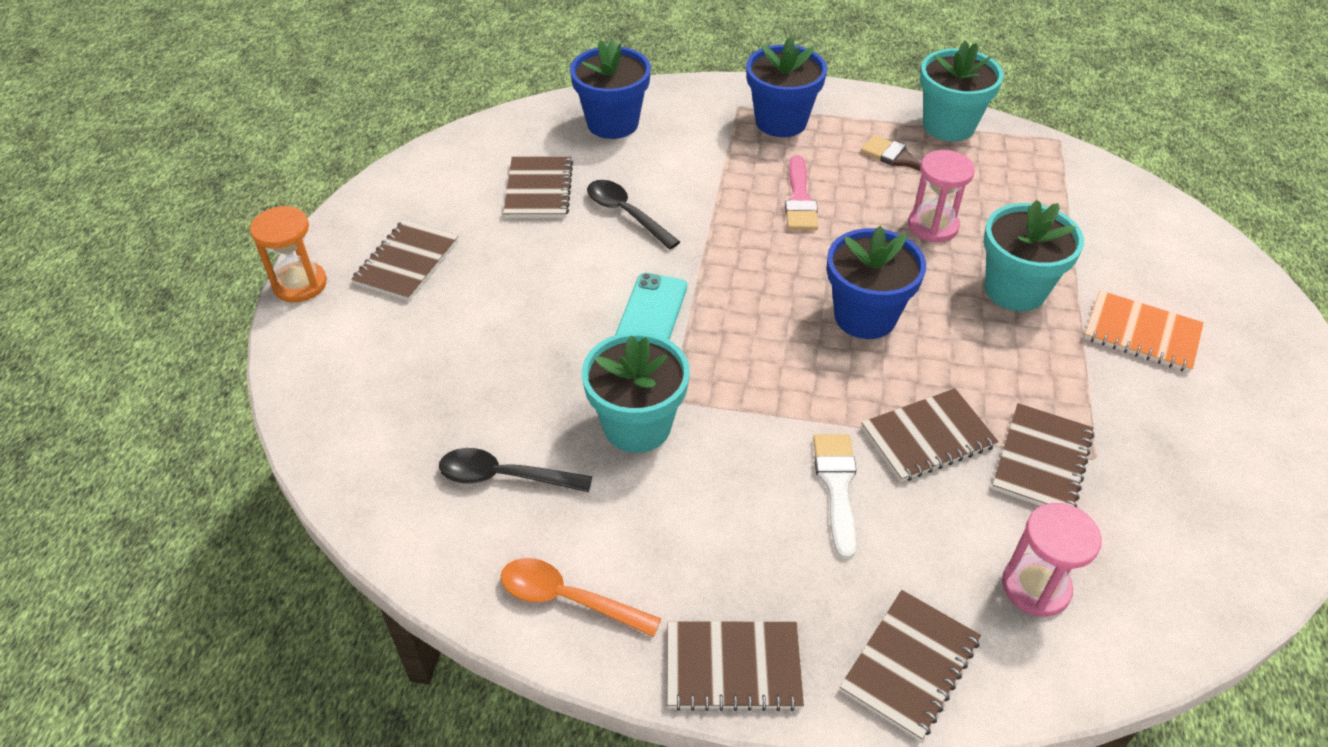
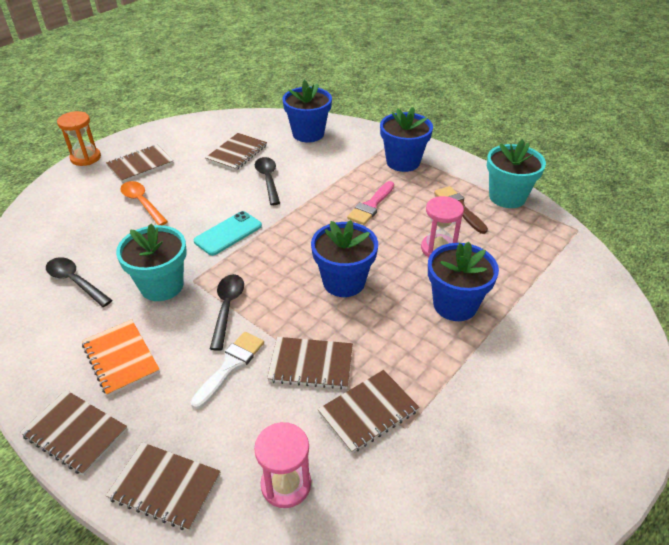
camera: 30 degrees right, 5 degrees down
orange spoon [501,558,661,637] -> orange spoon moved to [120,181,168,225]
brown notebook [840,590,981,741] -> brown notebook turned 45 degrees clockwise [106,442,221,531]
turquoise flower pot [983,200,1084,311] -> blue flower pot [428,242,499,321]
orange notebook [1084,290,1204,373] -> orange notebook moved to [82,319,160,397]
none -> black spoon [210,274,244,351]

